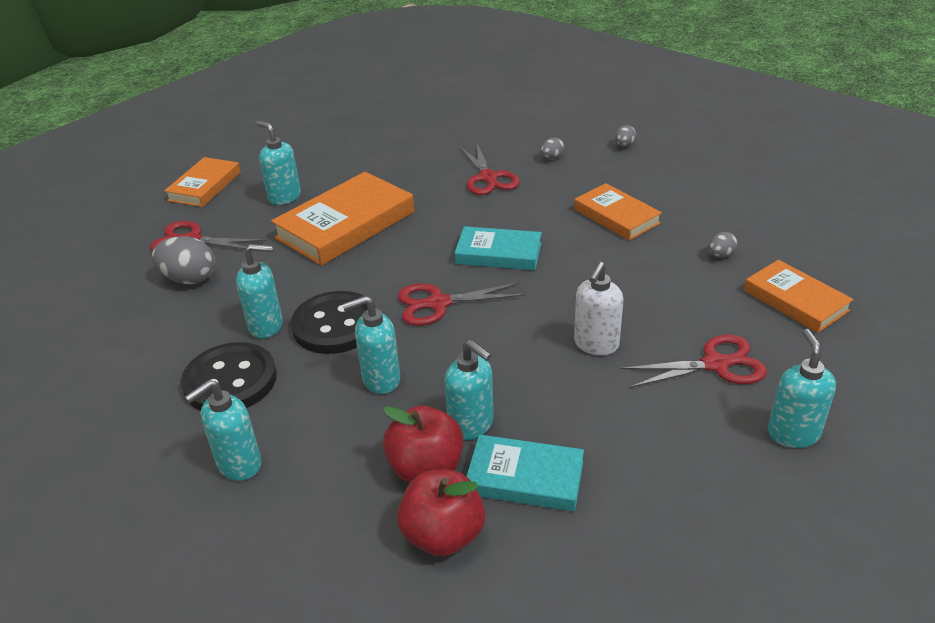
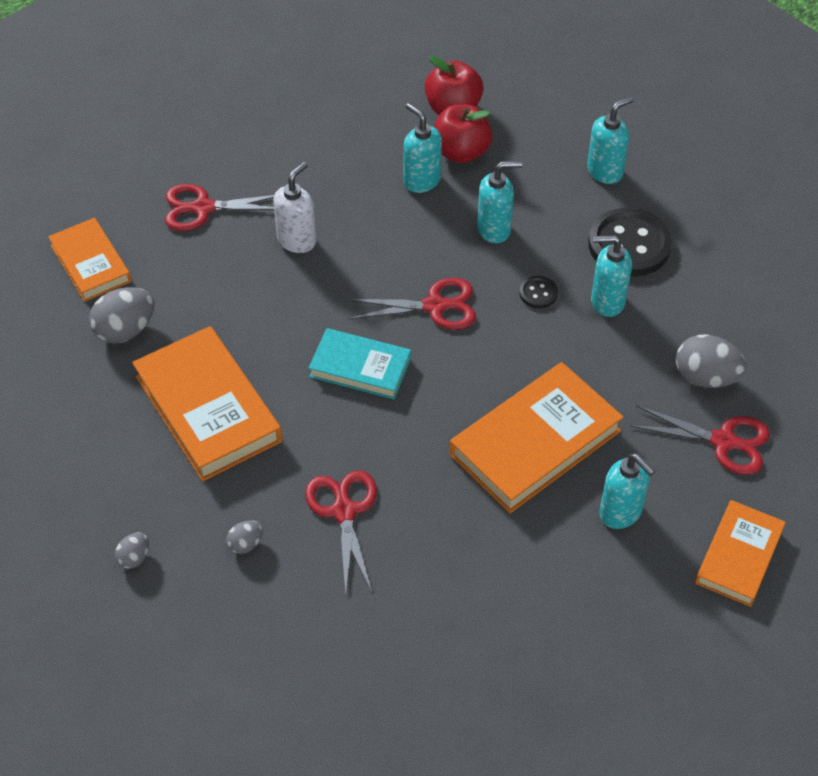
camera: 175 degrees left, 15 degrees up
black button [291,291,376,354] -> black button [520,276,558,308], size x0.45
turquoise book [466,434,584,511] -> none
orange book [574,183,662,241] -> orange book [132,326,282,481], size x1.63
grey egg [709,232,738,258] -> grey egg [89,287,154,344], size x1.90
turquoise soap dispenser [768,329,836,448] -> none

